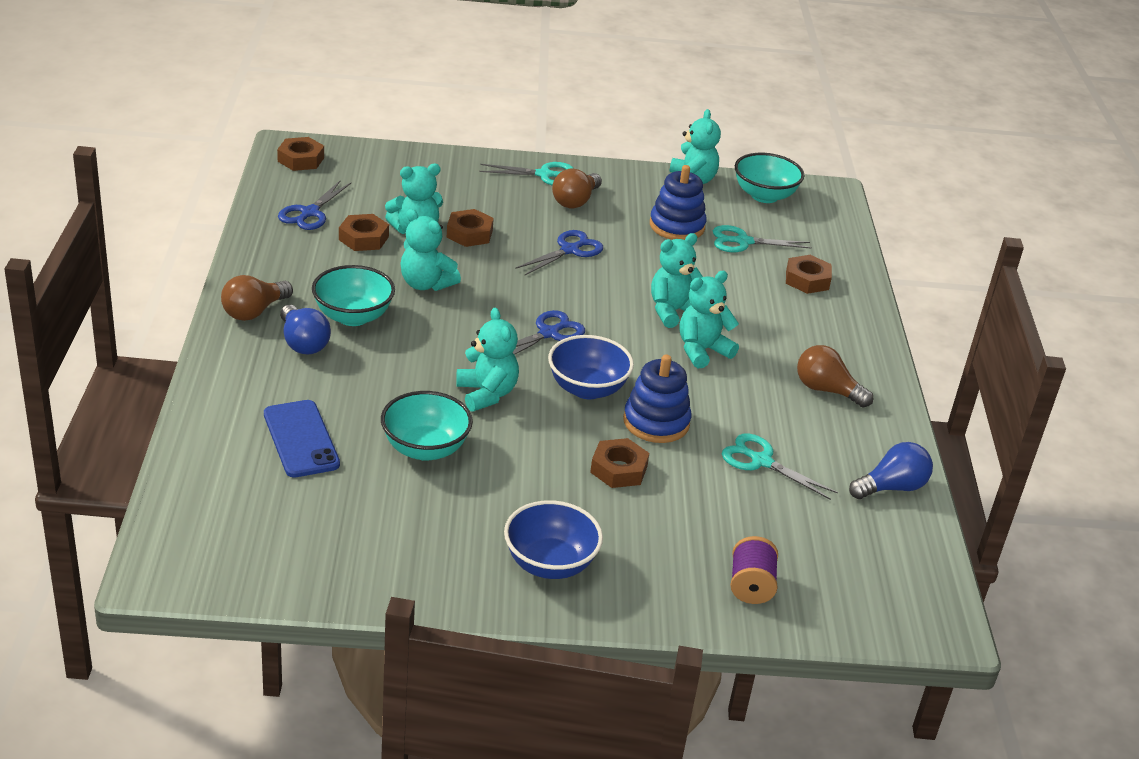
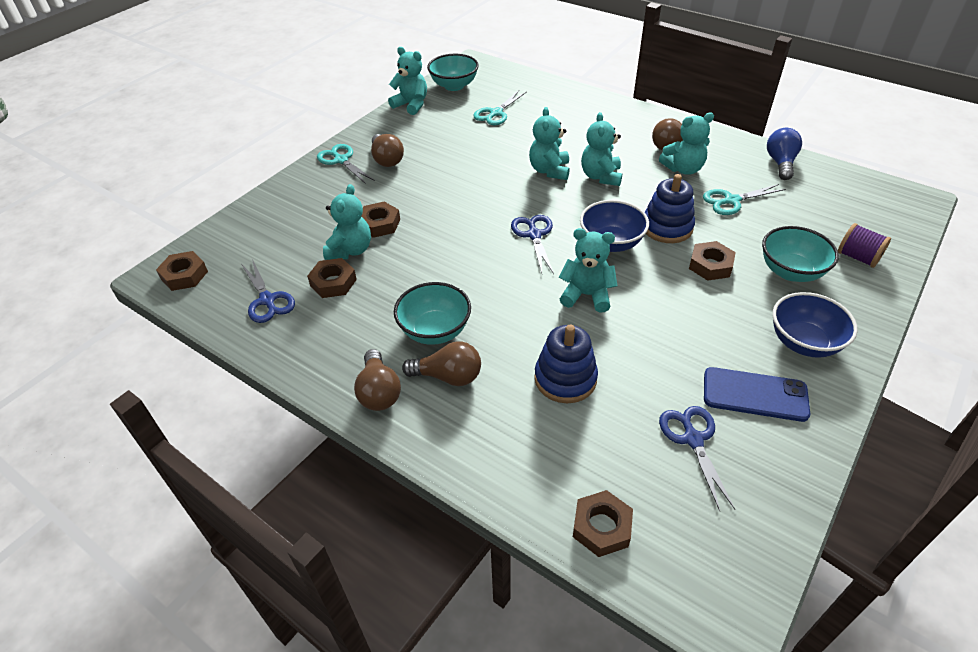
camera: 50 degrees left, 10 degrees up
blue phone [264,400,340,478] -> blue phone moved to [704,367,810,422]
blue light bulb [280,305,331,354] -> brown light bulb [402,341,481,386]
turquoise bowl [381,391,473,461] -> turquoise bowl moved to [762,226,839,282]
turquoise teddy bear [400,209,461,291] -> turquoise teddy bear moved to [659,112,714,175]
turquoise scissors [479,162,574,186] -> turquoise scissors turned 75 degrees counterclockwise [317,144,375,184]
blue scissors [515,230,603,276] -> blue scissors moved to [659,406,735,511]
blue stacking toy [650,165,707,240] -> blue stacking toy moved to [534,325,598,403]
brown nut [786,255,832,294] -> brown nut moved to [573,490,633,557]

